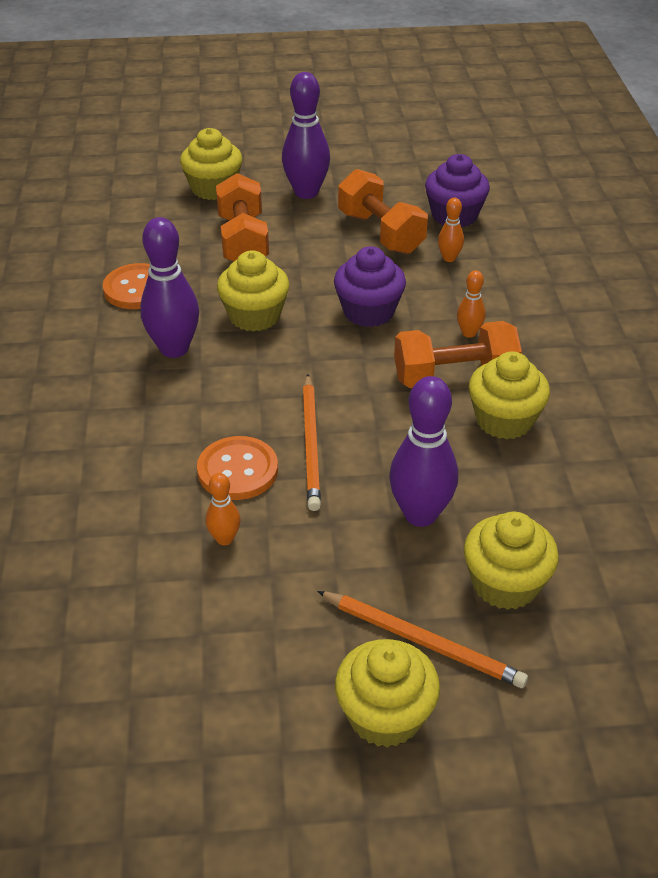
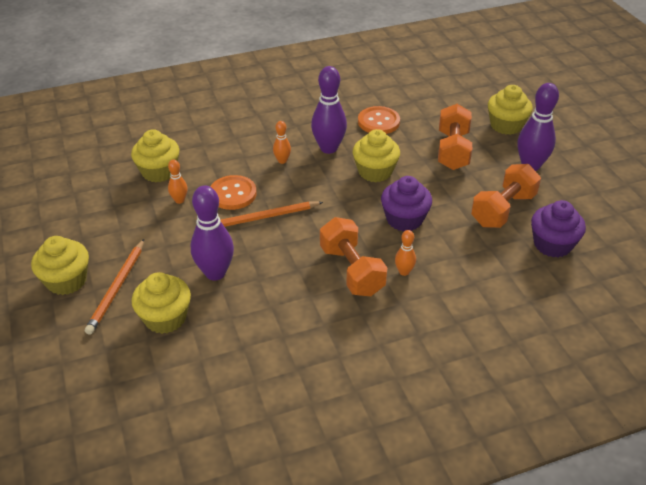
camera: 75 degrees right, 0 degrees up
orange dumbbell [216,173,269,262] -> orange dumbbell turned 60 degrees counterclockwise [438,104,472,170]
orange bowling pin [438,198,464,262] -> orange bowling pin moved to [273,121,291,164]
yellow cupcake [469,351,550,440] -> yellow cupcake moved to [131,129,179,182]

